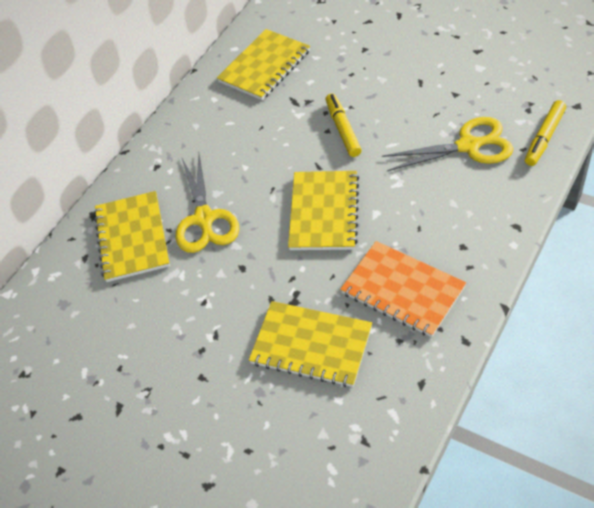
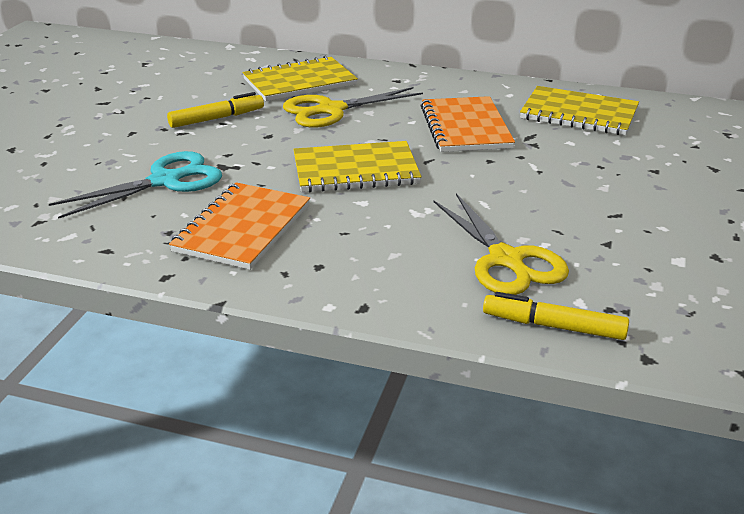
camera: 70 degrees right, 20 degrees down
yellow notebook [249,301,372,387] -> turquoise scissors [49,151,222,219]
yellow marker [326,94,362,157] -> yellow marker moved to [167,92,264,128]
none -> orange notebook [420,96,515,152]

